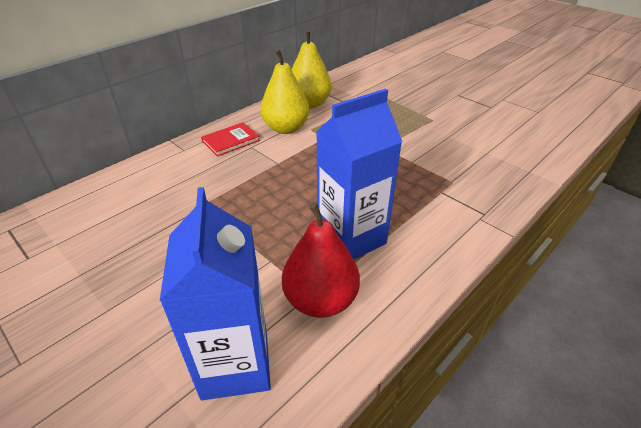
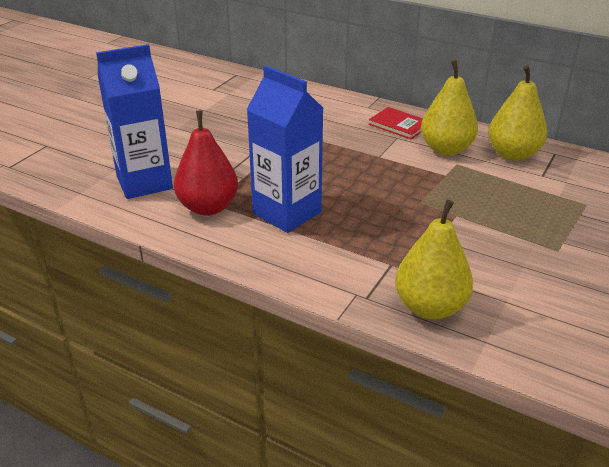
camera: 75 degrees right, 5 degrees down
none -> yellow pear [395,200,473,320]

